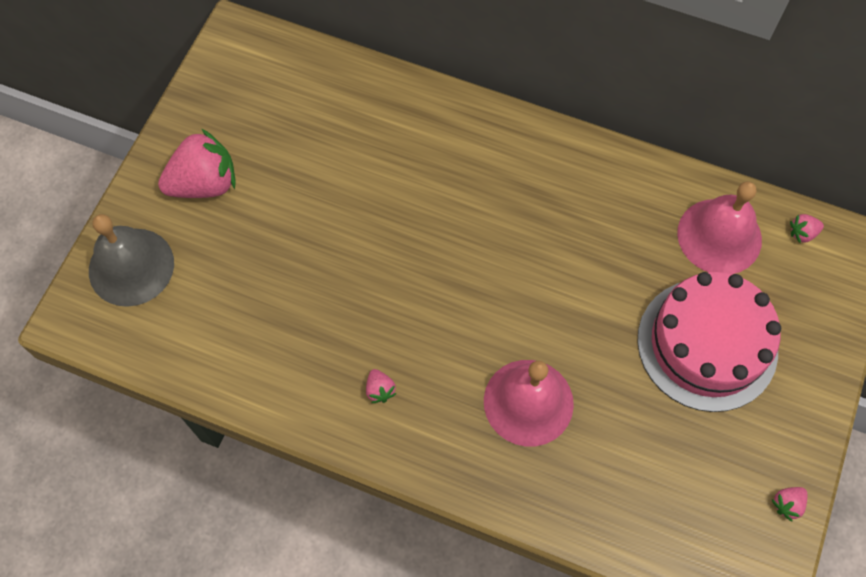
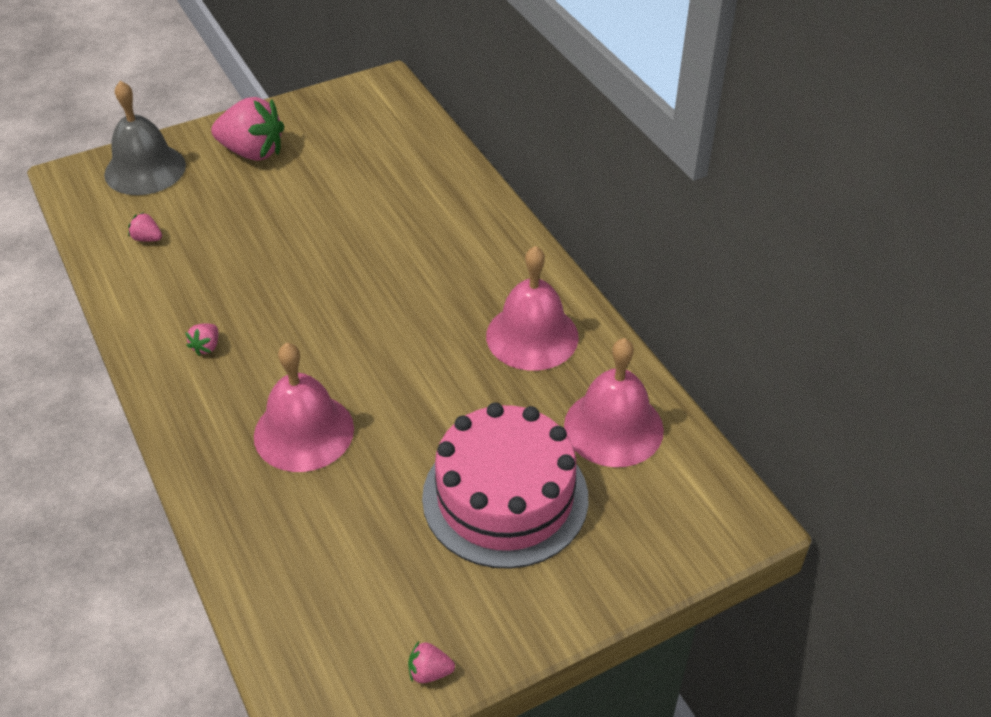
camera: 40 degrees right, 20 degrees down
pink strawberry [790,214,824,243] -> pink strawberry moved to [128,212,162,242]
none -> pink bell [486,246,579,371]

